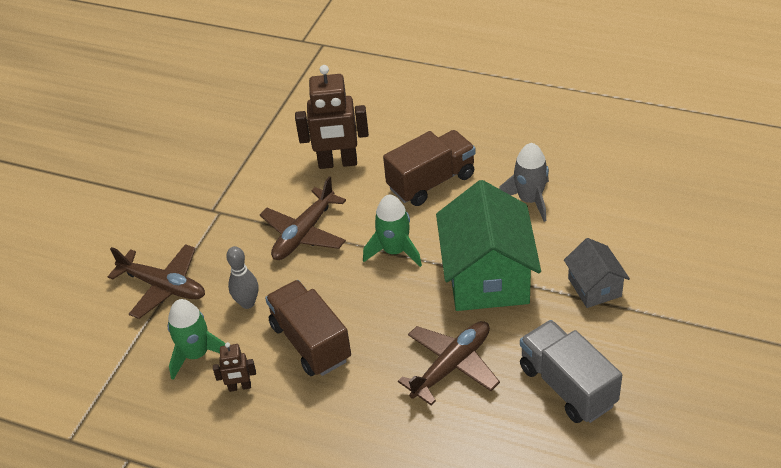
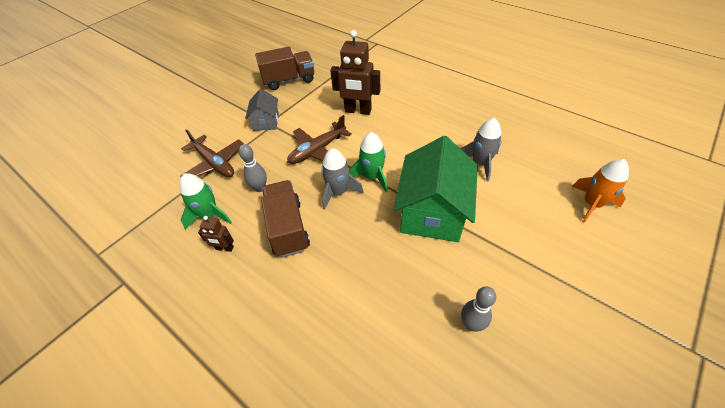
camera: 15 degrees right, 5 degrees up
brown truck [383,130,476,206] -> brown truck moved to [255,47,314,90]
brown plane [398,321,500,405] -> none
grey truck [520,320,622,423] -> grey bowling pin [461,286,496,332]
grey house [564,238,630,308] -> grey house moved to [245,89,279,131]
none -> grey rocket [321,148,364,210]
none -> orange rocket [572,159,629,223]

